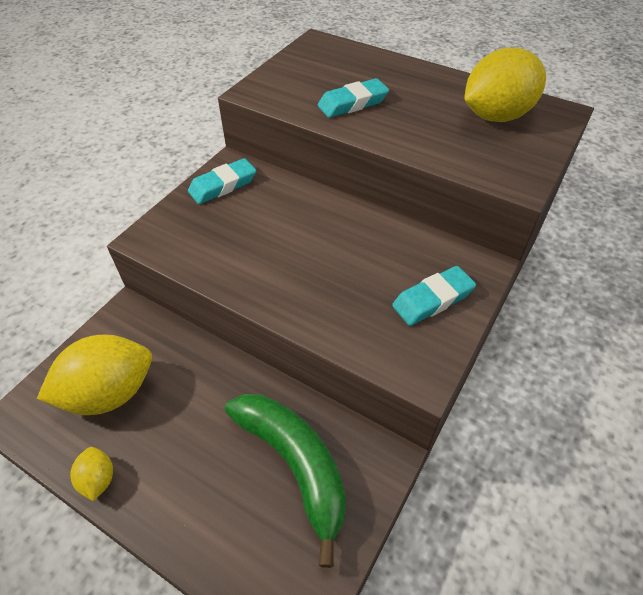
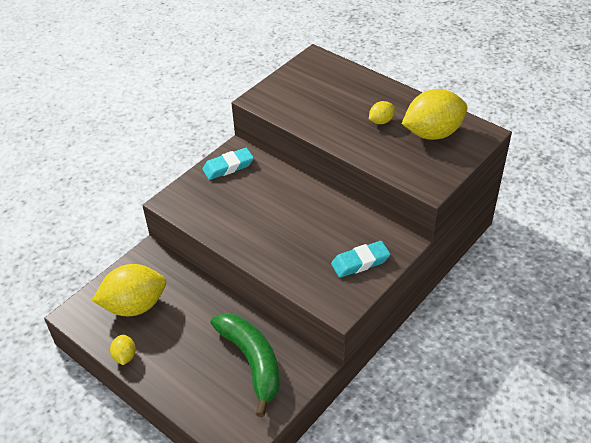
camera: 10 degrees right, 5 degrees down
turquoise eraser [318,78,389,118] -> none
none -> yellow lemon [369,101,395,124]

